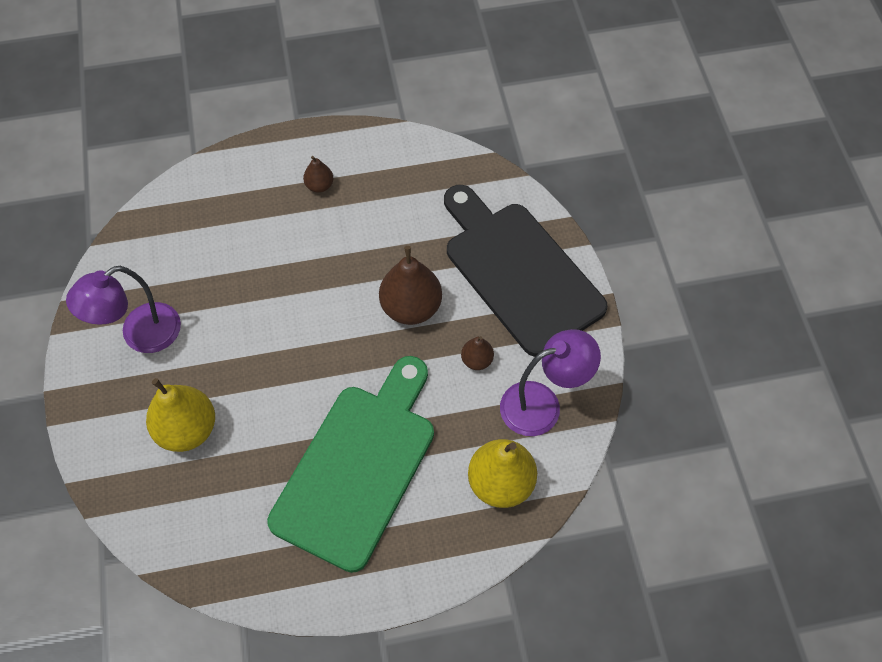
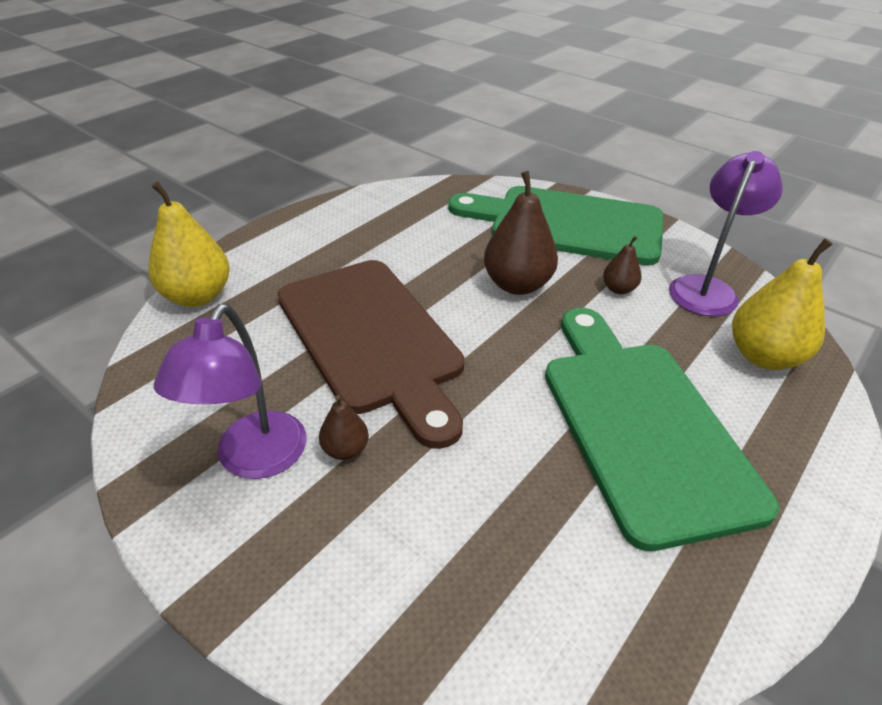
camera: 40 degrees left, 20 degrees down
yellow pear [146,378,215,452] -> yellow pear moved to [148,181,230,307]
brown pear [303,156,334,193] -> brown pear moved to [319,395,369,460]
black cutting board [444,185,608,357] -> green cutting board [448,186,664,265]
none -> brown cutting board [278,260,465,449]

